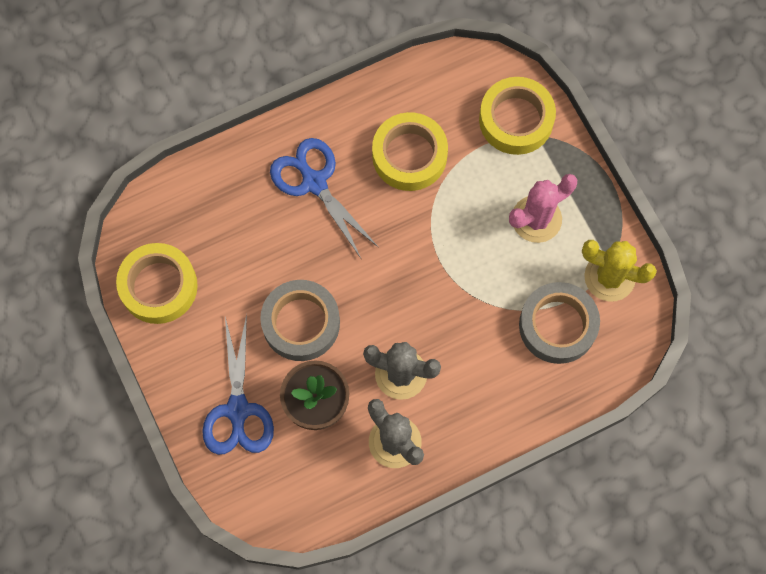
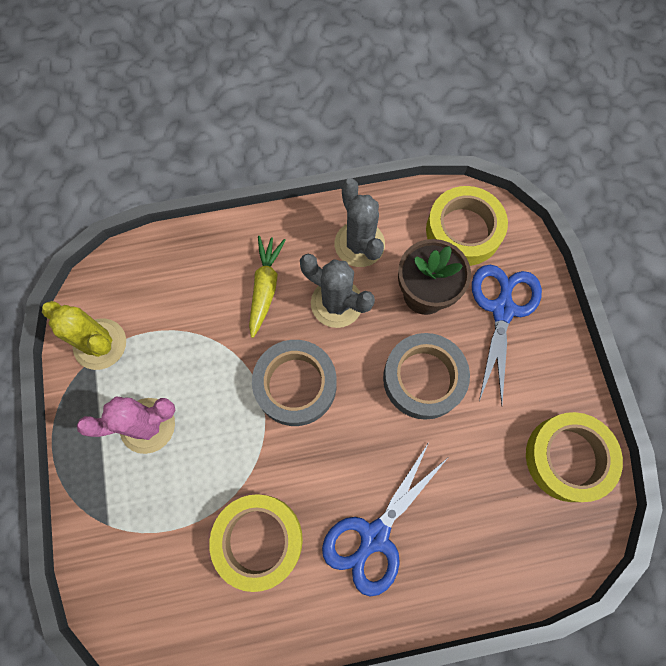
camera: 165 degrees left, 0 degrees up
blue scissors [270,138,379,258] -> blue scissors turned 60 degrees clockwise [322,442,448,597]
yellow tape [479,77,556,155] -> yellow tape moved to [426,186,508,266]
grey tape [519,282,600,364] -> grey tape moved to [252,340,337,426]
none -> yellow carrot [249,236,286,338]

